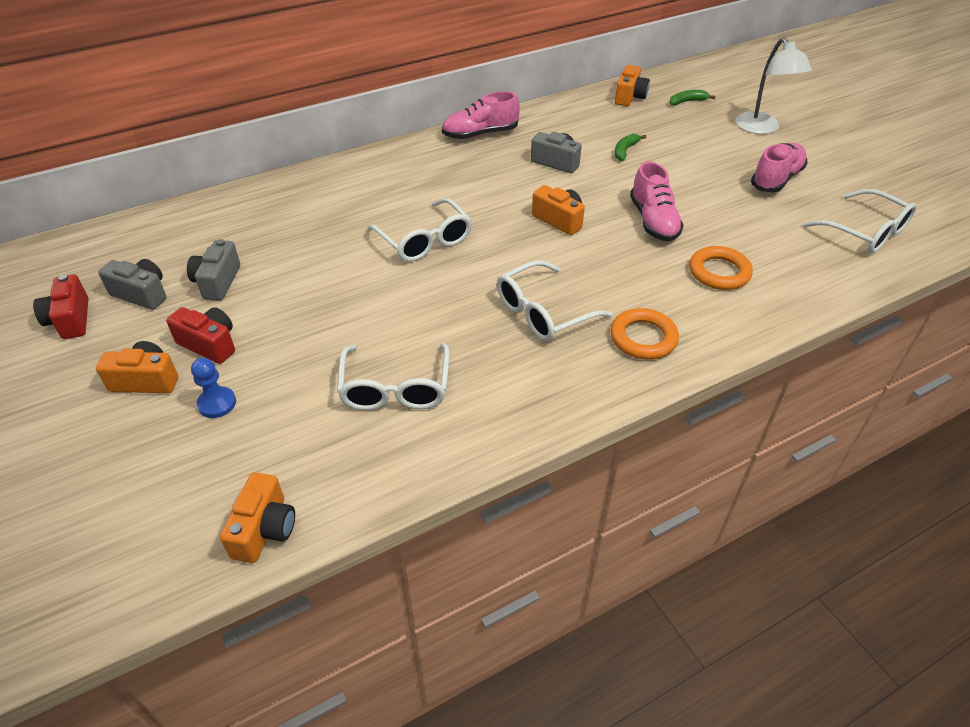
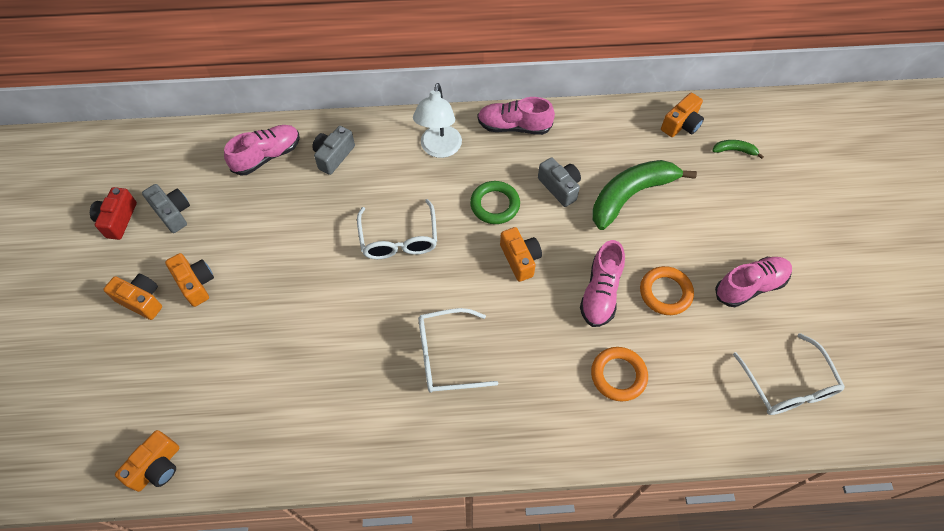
camera: 25 degrees right, 15 degrees up
red camera [166,307,235,364] -> orange camera [165,253,214,307]
grey camera [187,239,240,300] -> grey camera moved to [312,126,355,175]
blue pawn [191,358,236,418] -> none
white glasses [337,343,450,410] -> none
orange ring [610,308,679,359] -> orange ring moved to [640,266,694,315]
green banana [615,134,646,161] -> green banana [592,160,697,230], size x2.35
white lamp [736,37,812,134] -> white lamp moved to [413,83,462,158]
none -> pink shoe [224,125,300,175]
none -> green ring [470,181,520,224]

